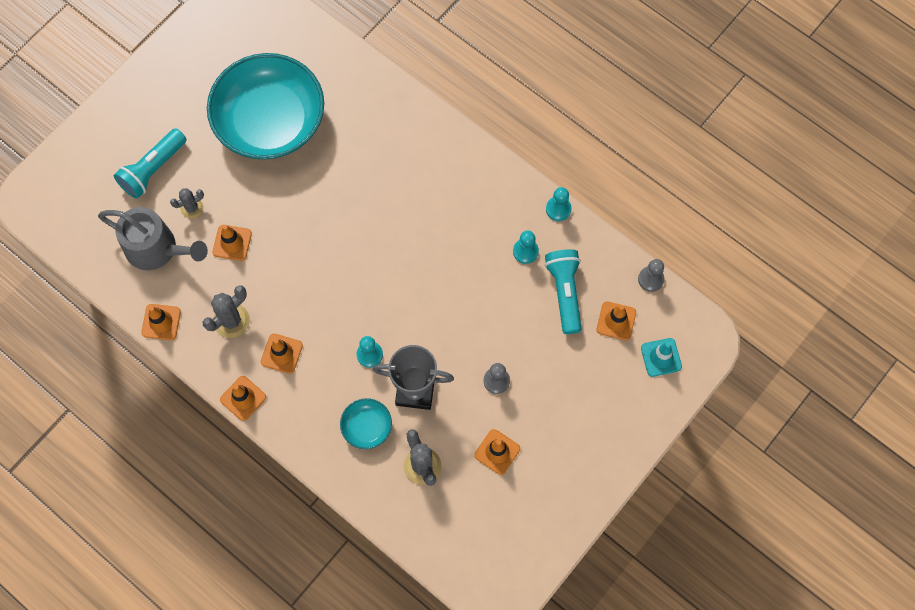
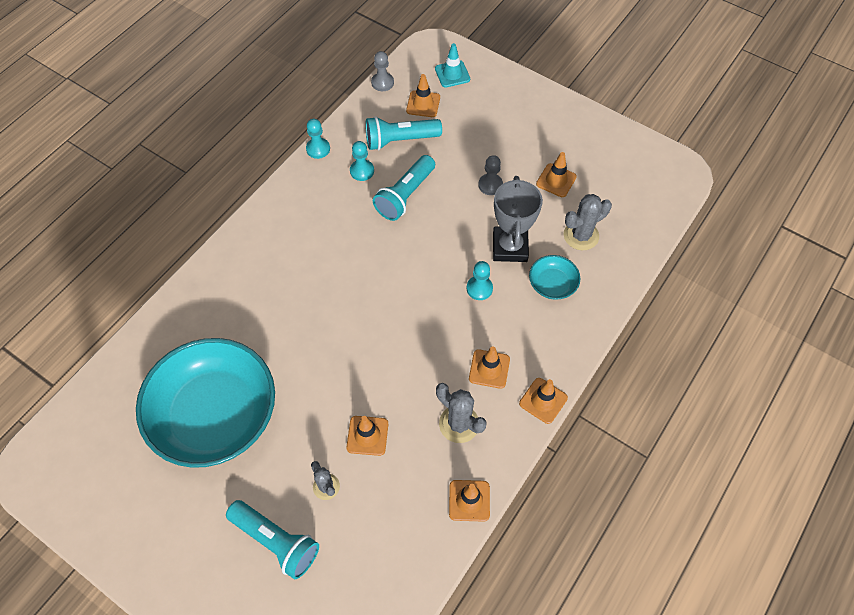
camera: 95 degrees left, 10 degrees down
grey watering can [98,207,208,270] -> none
none -> turquoise flashlight [373,155,435,221]

